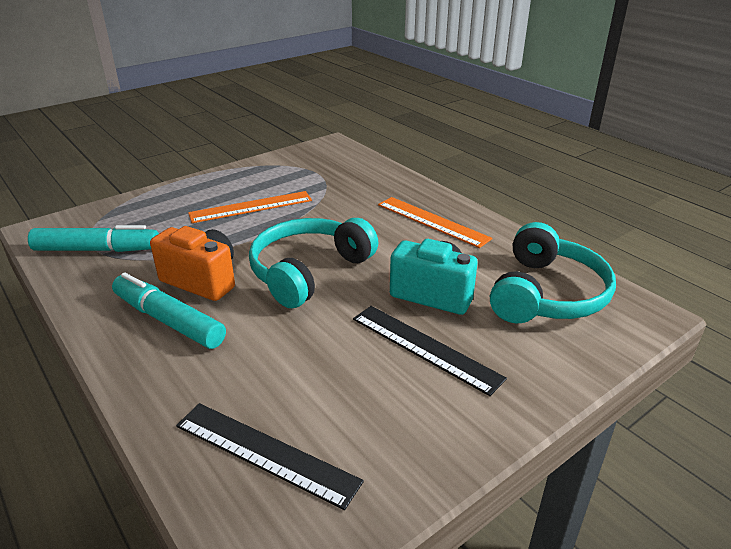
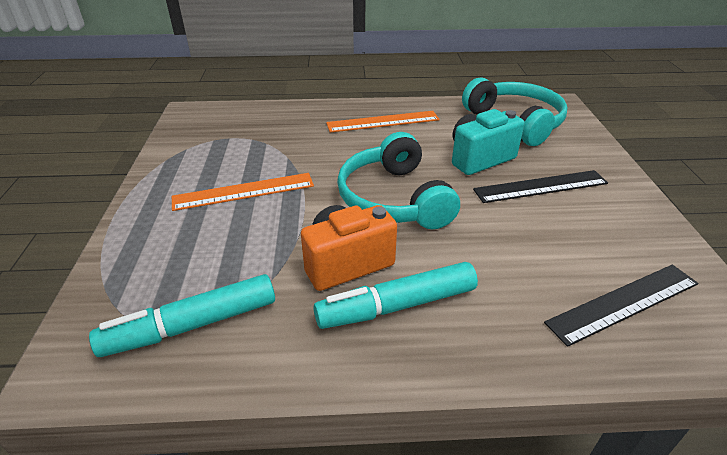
camera: 55 degrees left, 5 degrees up
turquoise marker [28,225,159,252] -> turquoise marker turned 150 degrees counterclockwise [89,274,275,357]
orange ruler [188,191,312,223] -> orange ruler turned 60 degrees clockwise [172,173,314,211]

